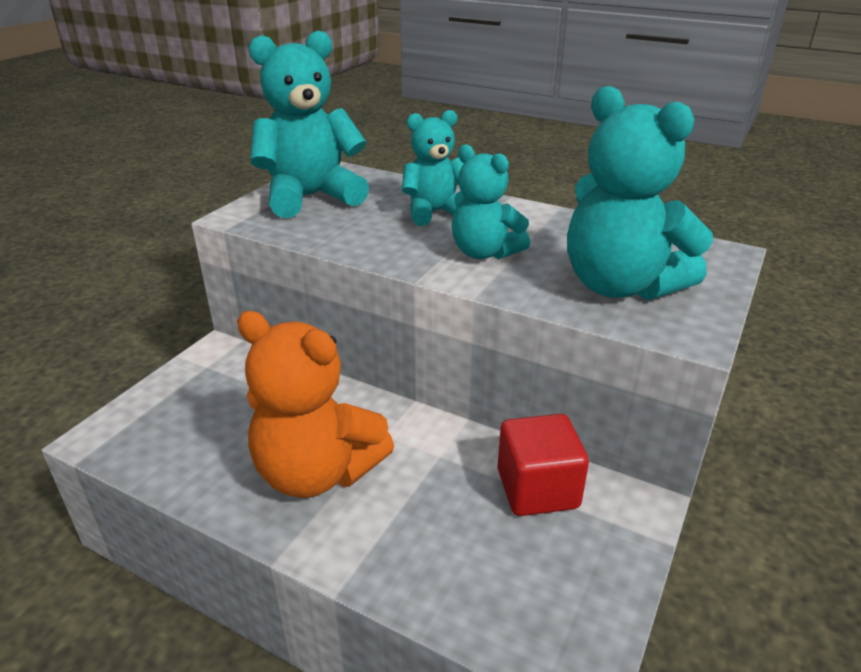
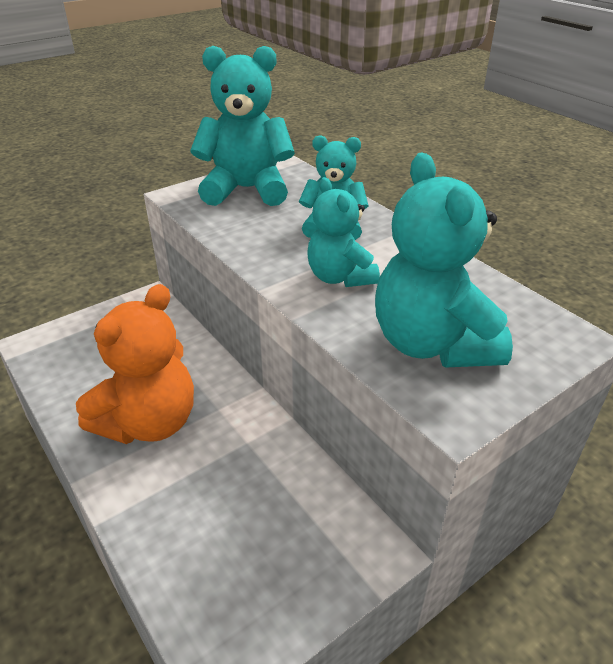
camera: 25 degrees right, 5 degrees up
orange teddy bear [237,311,394,498] -> orange teddy bear turned 105 degrees counterclockwise [76,284,194,444]
red cube [497,414,589,516] -> none

